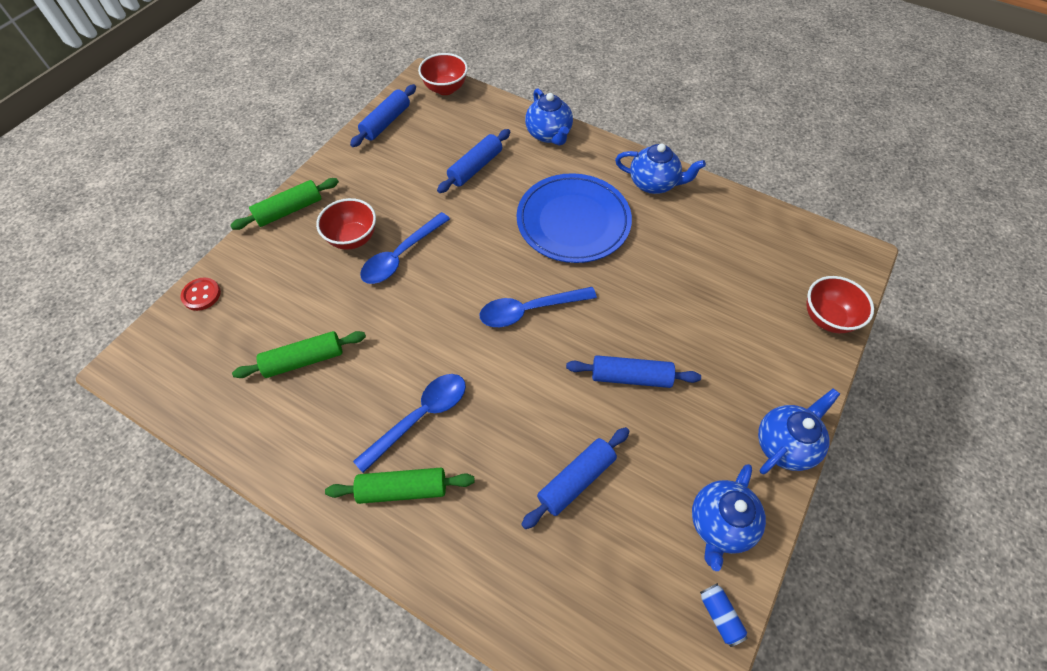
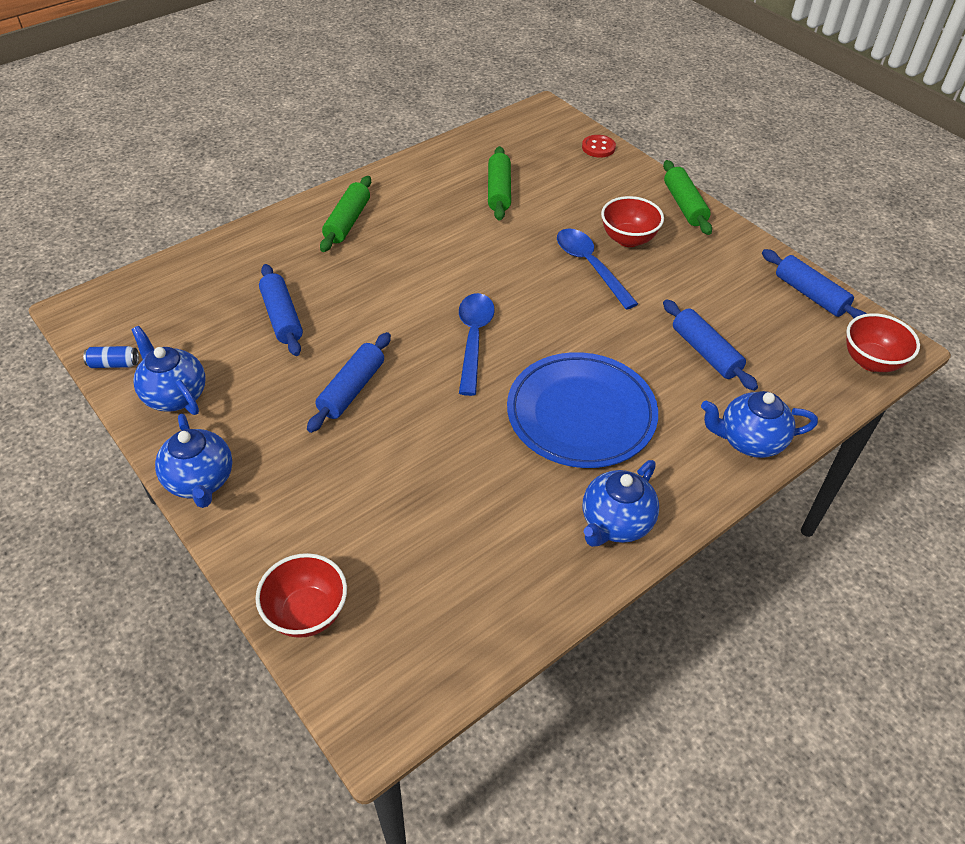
camera: 110 degrees right, 10 degrees down
blue spoon [353,374,466,473] -> none

